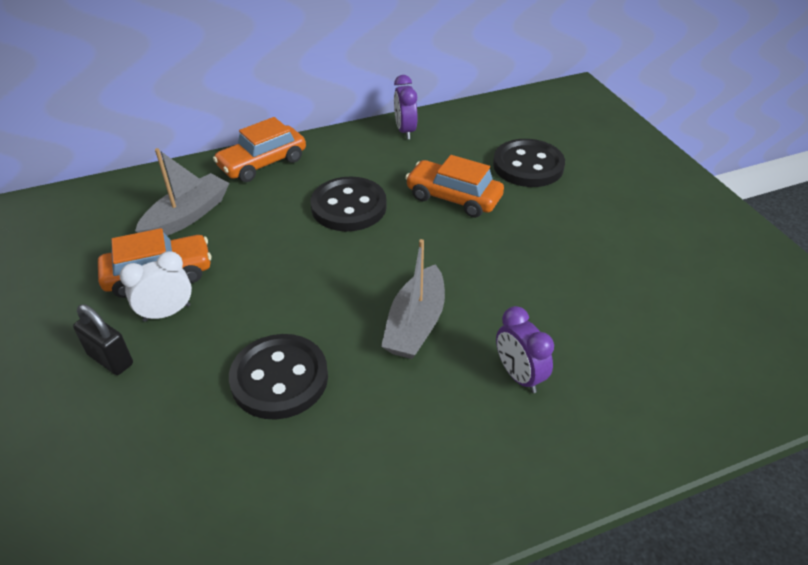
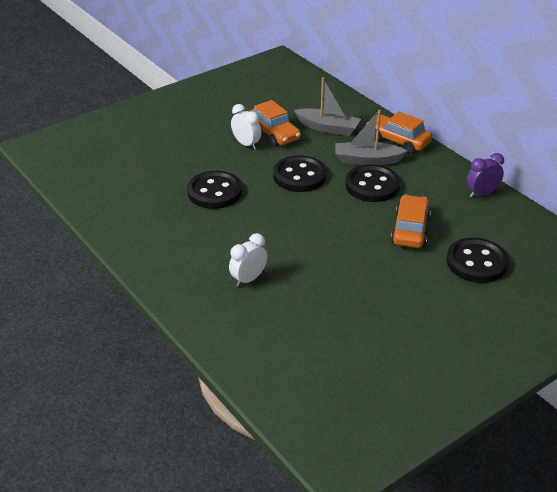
camera: 75 degrees right, 5 degrees down
black padlock [73,304,133,375] -> none
grey boat [381,239,445,359] -> grey boat moved to [335,110,407,165]
purple clock [496,306,554,393] -> white clock [229,233,267,287]
none -> black button [273,155,327,192]

